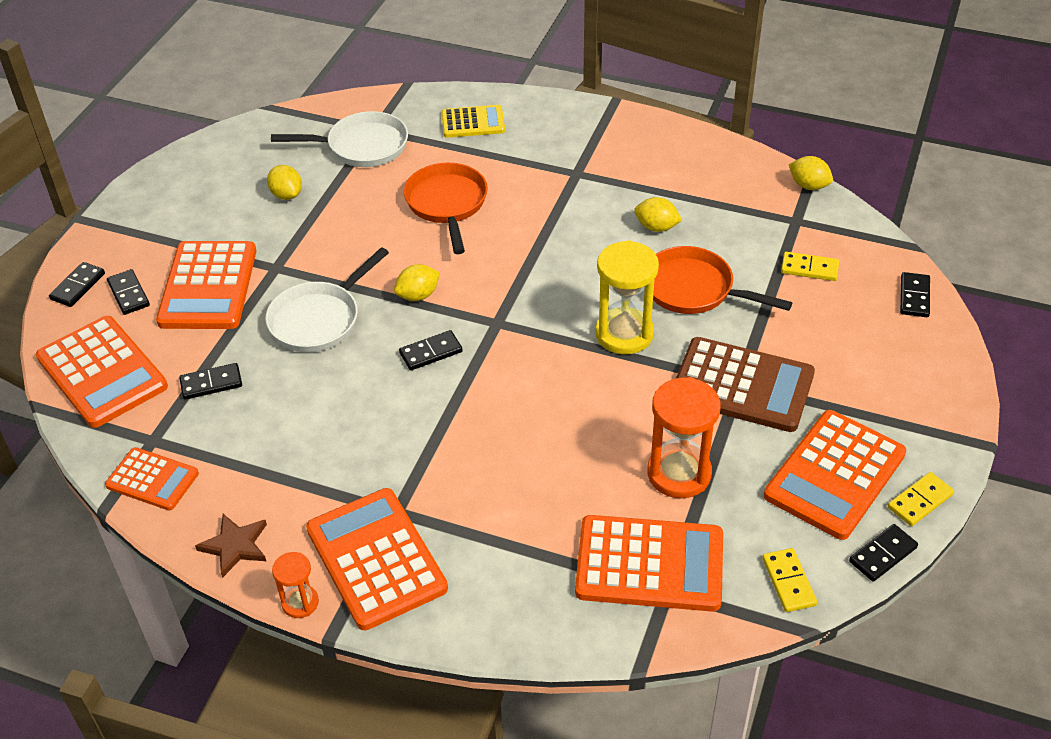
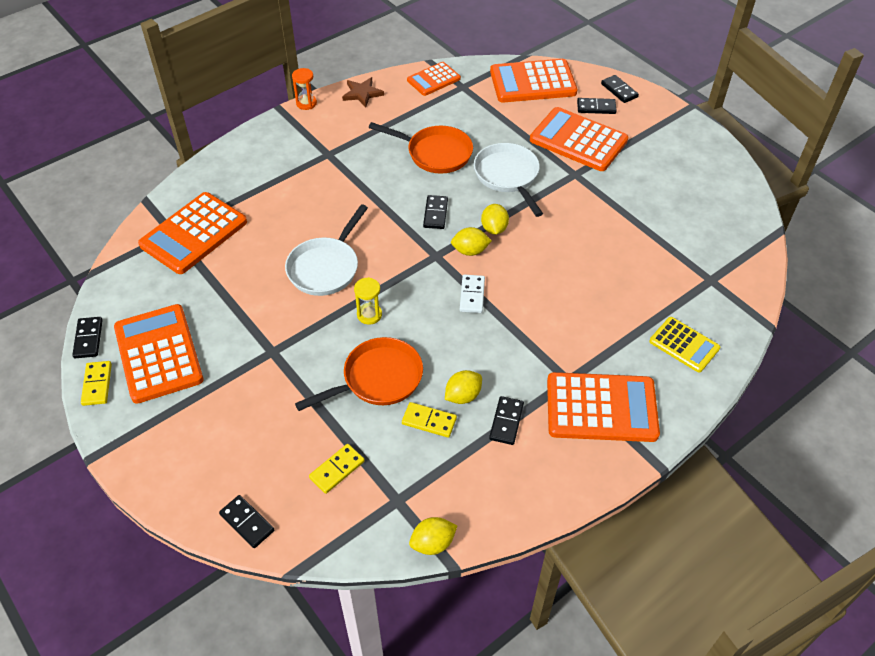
camera: 120 degrees right, 5 degrees up
black domino [179,363,242,400] -> black domino moved to [489,396,524,445]
yellow lemon [267,165,302,200] -> yellow lemon moved to [451,227,492,256]
white pan [271,111,408,167] -> white pan moved to [285,204,368,296]
orange calculator [306,488,448,630] -> orange calculator moved to [547,372,660,442]
orange pan [404,163,488,254] -> orange pan moved to [369,122,473,174]
yellow calculator [441,105,505,138] -> yellow calculator turned 75 degrees counterclockwise [649,317,720,373]
yellow hourglass [595,240,659,354] -> yellow hourglass [354,277,382,325], size x0.54
orange hourglass [647,377,721,498] -> none
brown calculator [676,337,815,432] -> none
yellow domino [762,548,817,612] -> yellow domino moved to [402,402,457,438]
none -> white domino [460,275,485,313]

